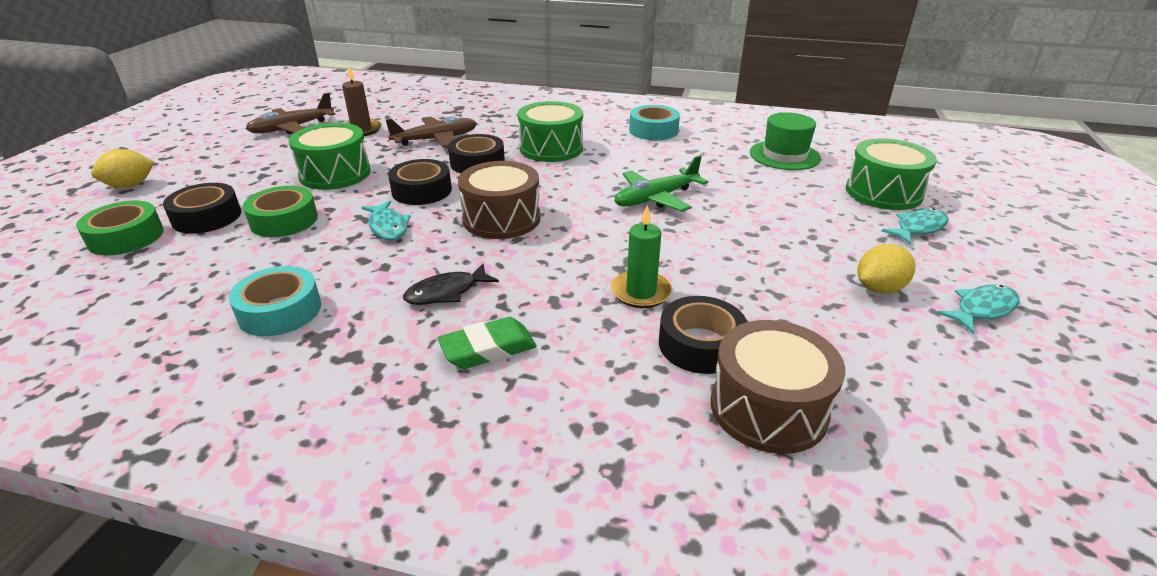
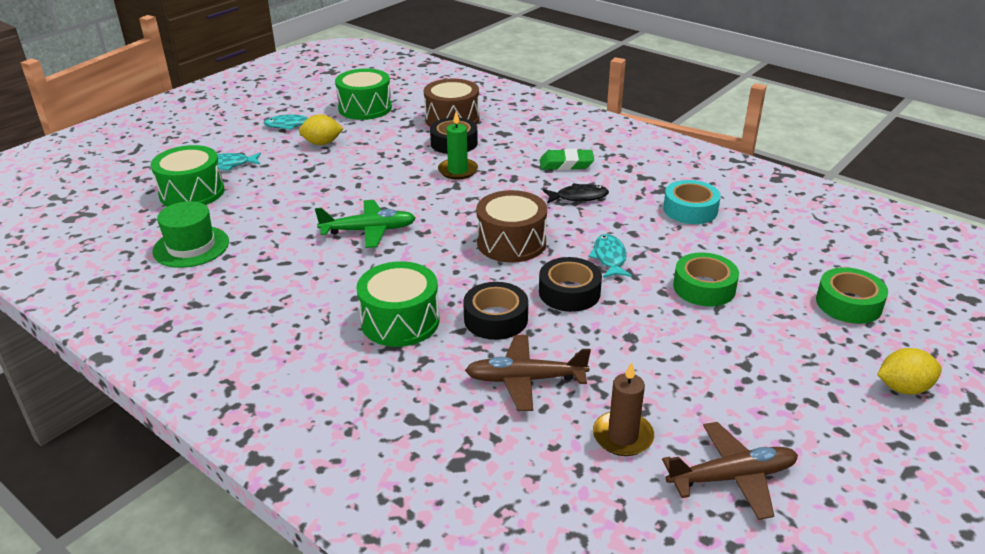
camera: 155 degrees left, 0 degrees up
black tape [163,183,241,234] -> none
green drum [289,123,371,190] -> green drum moved to [335,68,392,120]
turquoise tape [629,105,680,140] -> none

